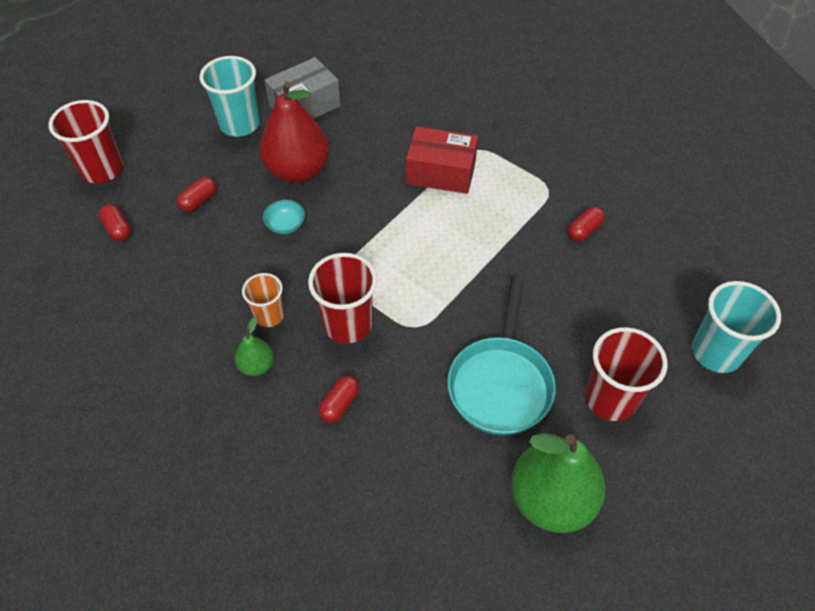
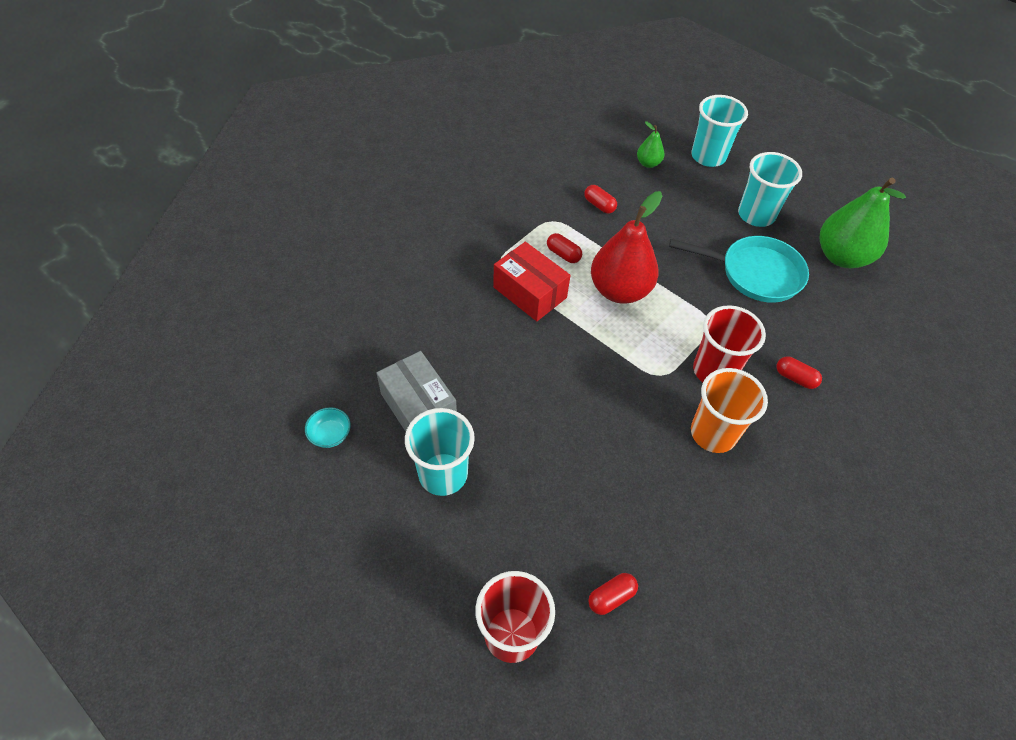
camera: 90 degrees left, 0 degrees up
red capsule [177,177,216,212] -> red capsule moved to [547,233,582,263]
green pear [235,317,274,376] -> green pear moved to [637,121,664,168]
orange cup [242,273,284,327] -> orange cup [691,368,768,453], size x1.63
red pear [259,81,329,183] -> red pear moved to [591,191,662,304]
turquoise bowl [263,200,305,234] -> turquoise bowl moved to [305,407,351,448]
red box [406,126,478,194] -> red box turned 60 degrees counterclockwise [493,242,570,321]
red cup [585,327,667,421] -> turquoise cup [738,152,802,227]

